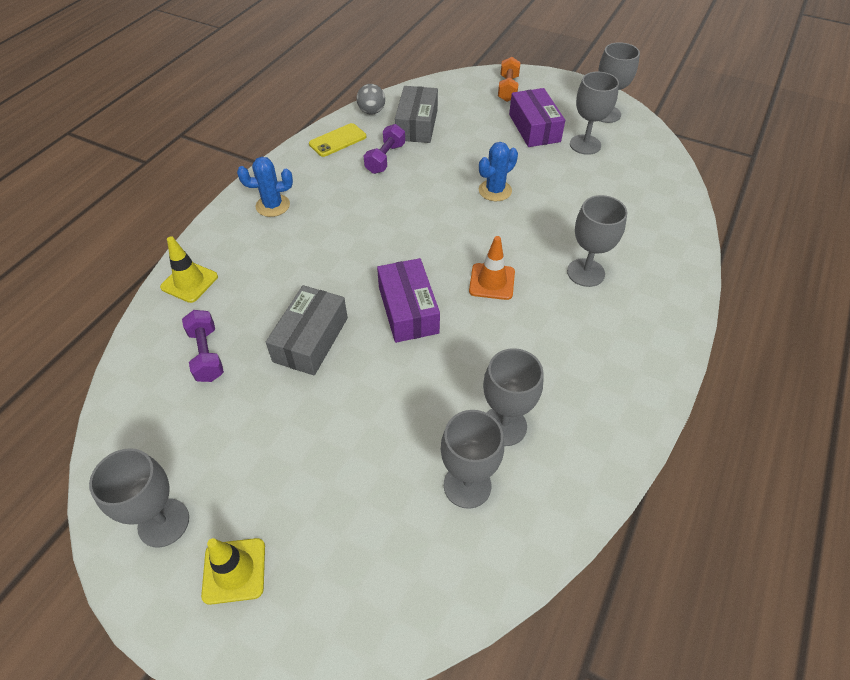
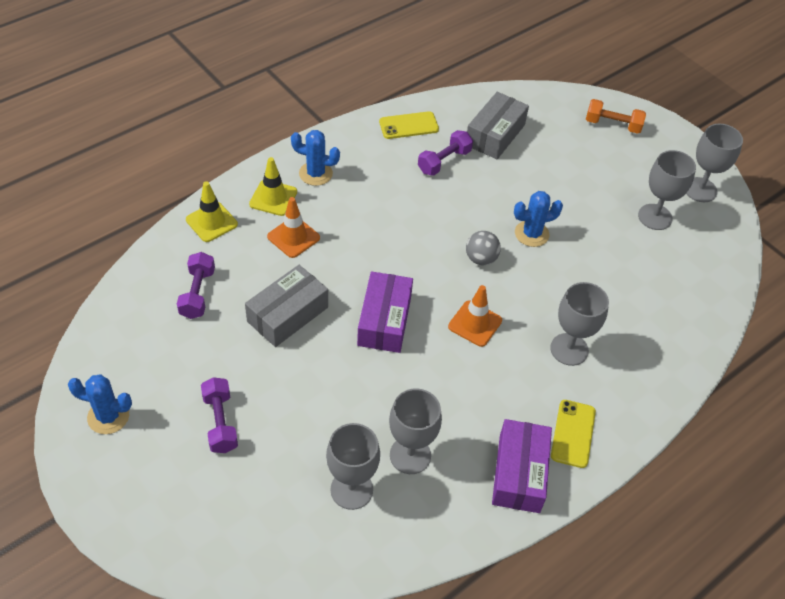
camera: 20 degrees right, 0 degrees up
grey goblet [89,448,189,548] -> blue cactus [68,375,132,434]
yellow traffic cone [201,538,265,605] -> yellow traffic cone moved to [249,157,297,216]
grey ball [357,84,385,115] -> grey ball moved to [466,231,501,265]
orange dumbbell [498,57,521,102] -> orange dumbbell turned 75 degrees clockwise [586,99,646,134]
purple box [509,88,565,147] -> purple box moved to [492,419,552,513]
none -> purple dumbbell [201,377,238,453]
none -> orange traffic cone [267,197,320,258]
none -> yellow phone [551,400,596,468]

